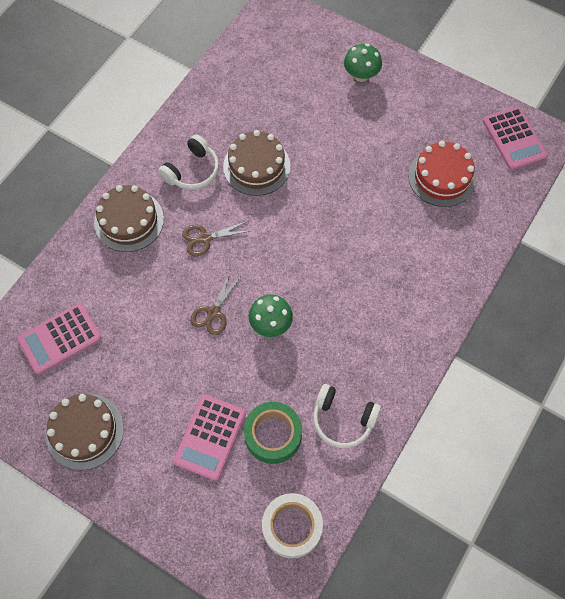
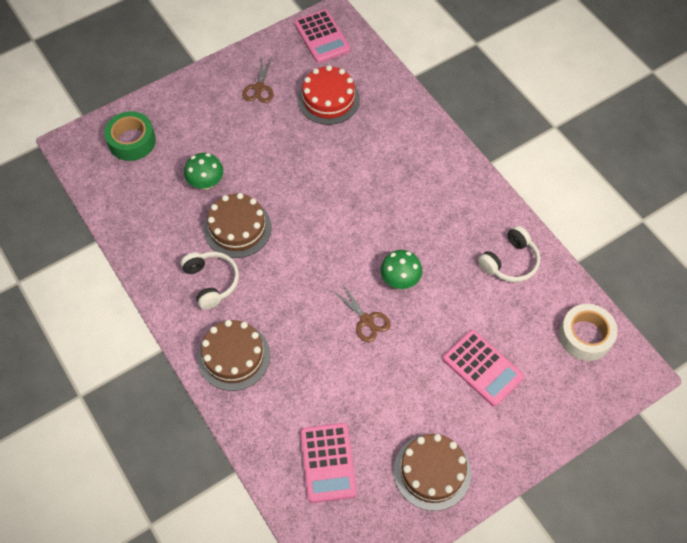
camera: 65 degrees left, 5 degrees down
brown scissors [182,221,250,256] -> brown scissors moved to [242,56,273,103]
green tape [244,402,302,464] -> green tape moved to [104,111,156,161]
green mushroom [344,43,382,82] -> green mushroom moved to [184,153,224,190]
pink calculator [483,107,548,171] -> pink calculator turned 60 degrees clockwise [294,10,350,63]

